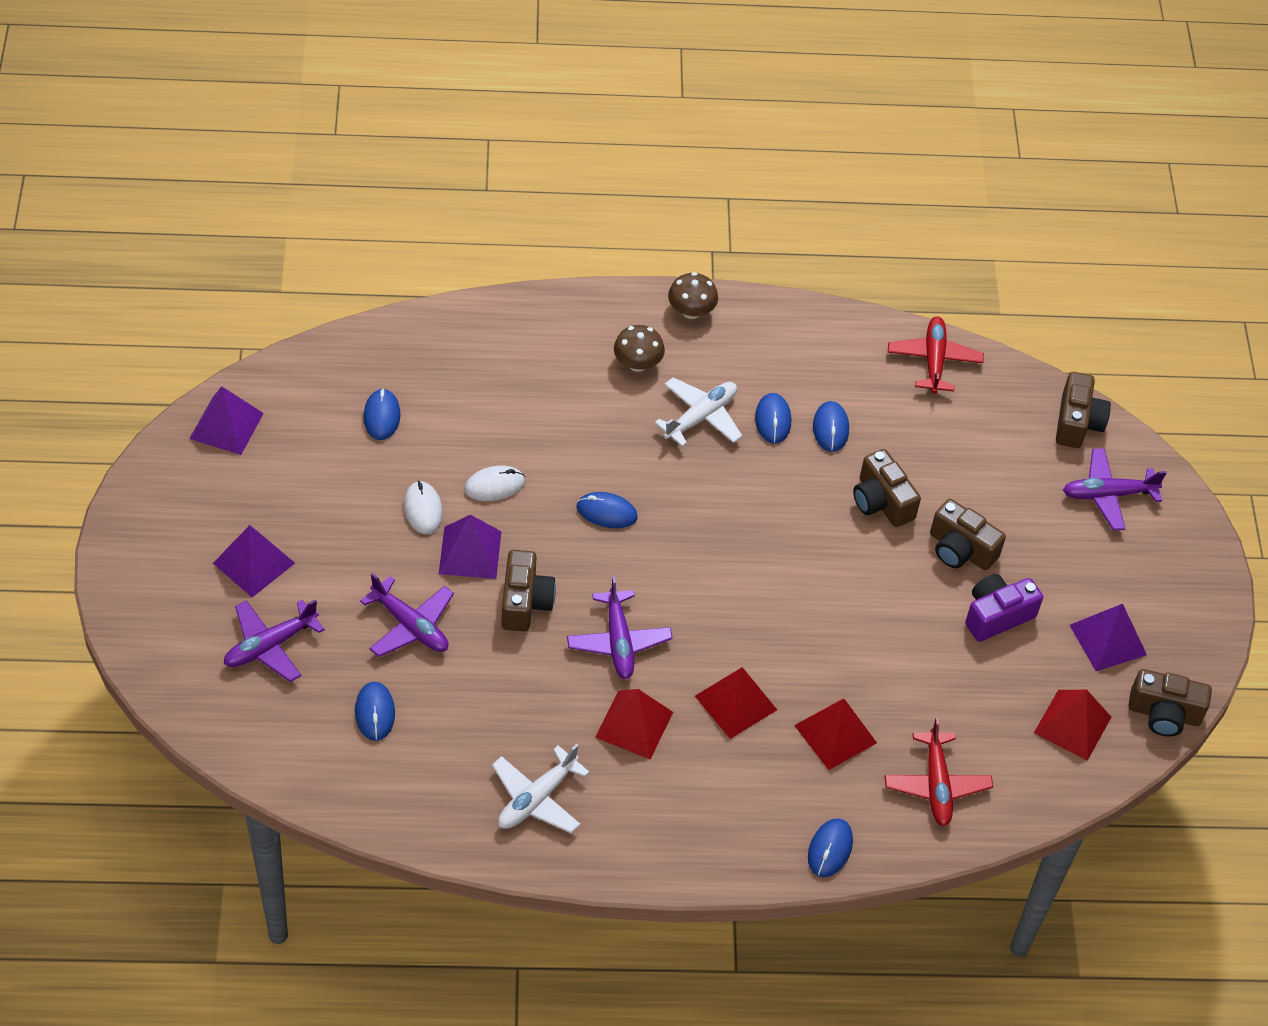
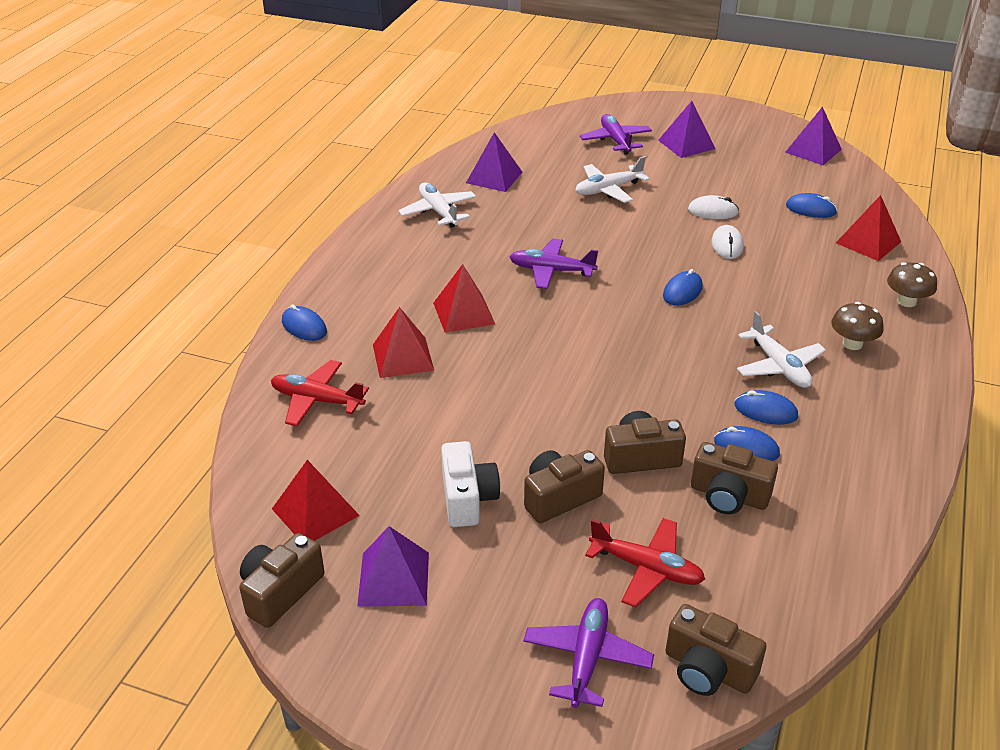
camera: 115 degrees right, 15 degrees down
blue mouse [355,682,395,741] -> none
purple plane [360,573,454,657] -> white plane [575,156,650,203]
purple pyramid [439,515,501,579] -> purple pyramid moved to [466,132,522,192]
brown camera [501,550,556,632] -> brown camera moved to [691,442,778,514]
red pyramid [595,689,673,759] -> red pyramid moved to [836,195,901,261]
brown mushroom [668,272,718,319] -> brown mushroom moved to [887,262,937,307]
red plane [888,316,984,394] -> red plane moved to [585,518,705,607]
purple camera [965,574,1043,642] -> white camera [441,441,500,527]

